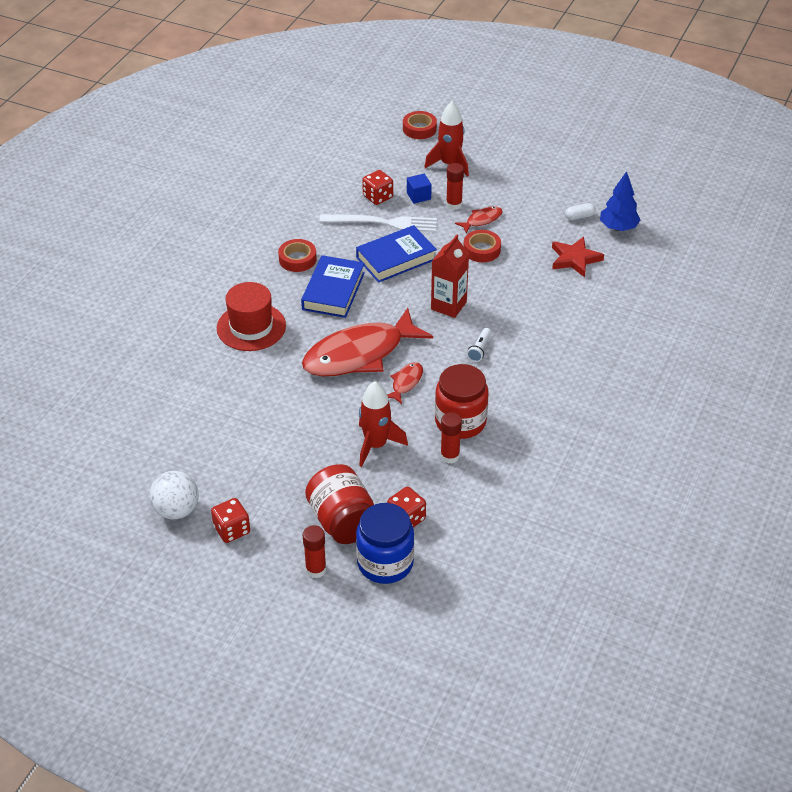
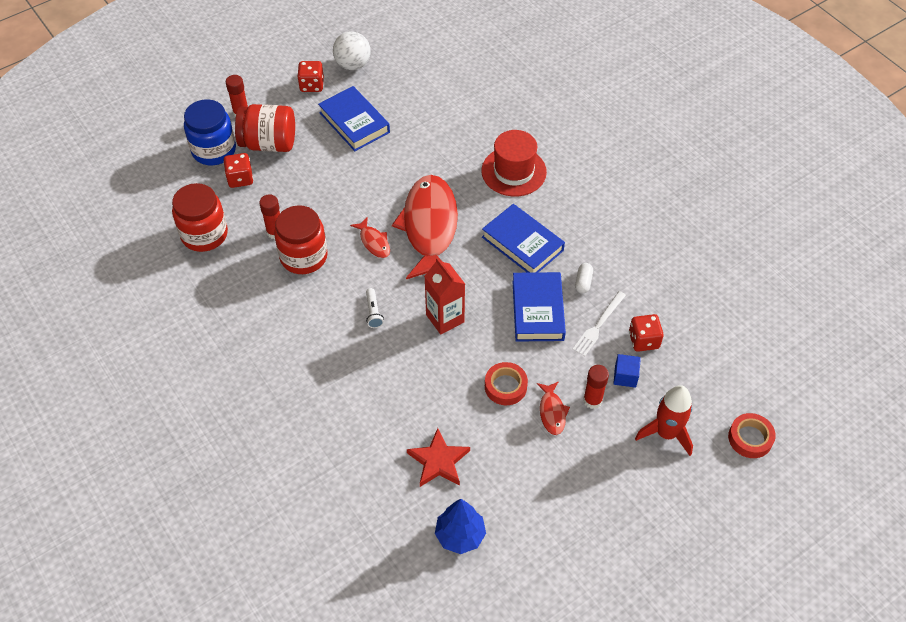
camera: 120 degrees right, 10 degrees up
red tape [278,239,317,272] -> none
white fork [319,214,437,232] -> white fork [573,291,626,356], size x0.65
red rocket [359,381,408,467] -> none
white flashlight [467,328,491,362] -> white flashlight turned 150 degrees counterclockwise [366,288,384,328]
white capsule [565,203,596,220] -> white capsule moved to [575,263,593,294]
none -> red jar [172,183,228,252]
none -> blue book [318,86,390,151]

